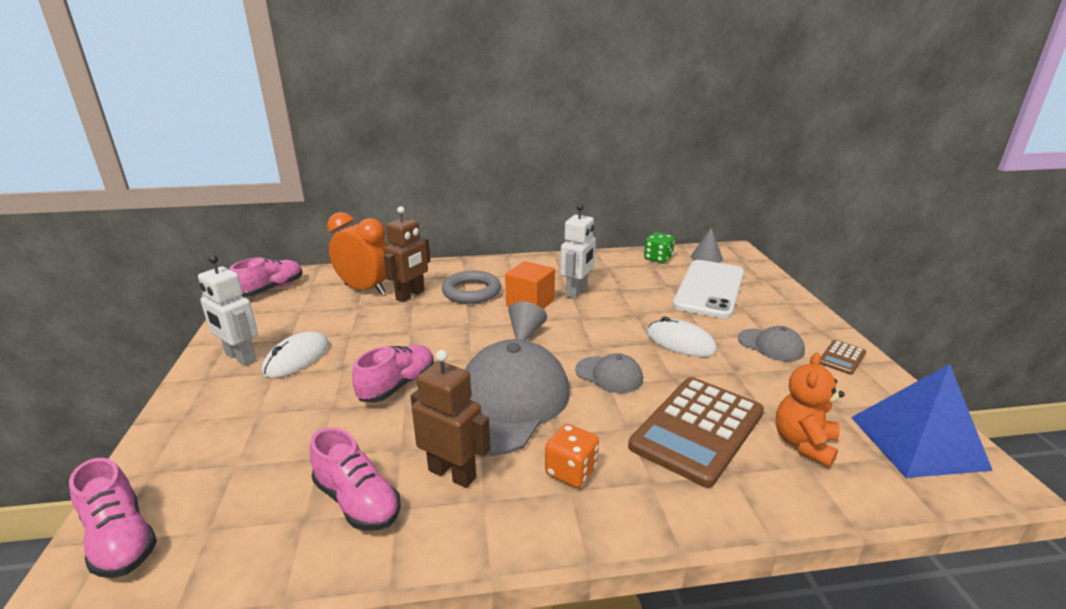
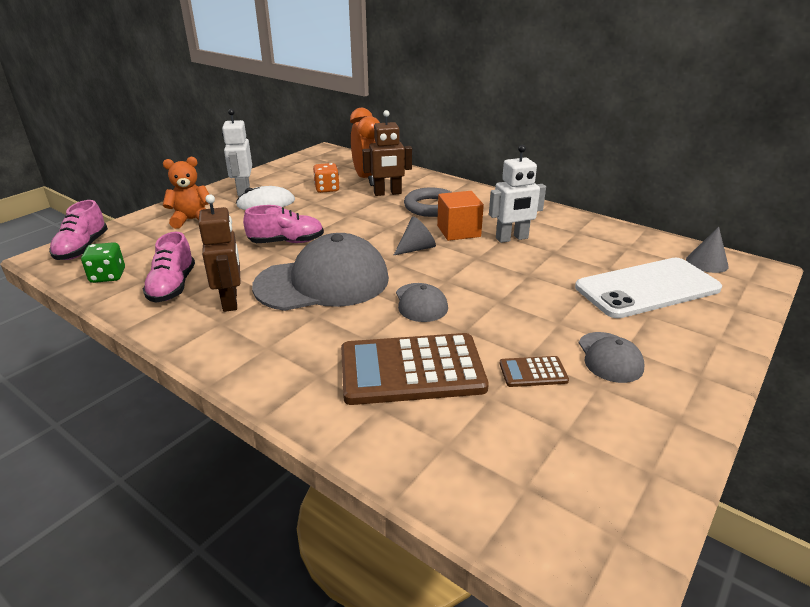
camera: 45 degrees right, 5 degrees up
pink shoe [230,257,303,297] -> none
orange dice [545,424,599,488] -> orange dice moved to [313,163,340,193]
green dice [644,232,675,263] -> green dice moved to [81,242,125,283]
white mouse [647,317,717,357] -> none
orange teddy bear [776,352,844,467] -> orange teddy bear moved to [163,157,209,229]
brown calculator [820,340,866,375] -> brown calculator moved to [499,356,569,387]
blue pyramid [851,364,993,478] -> none

